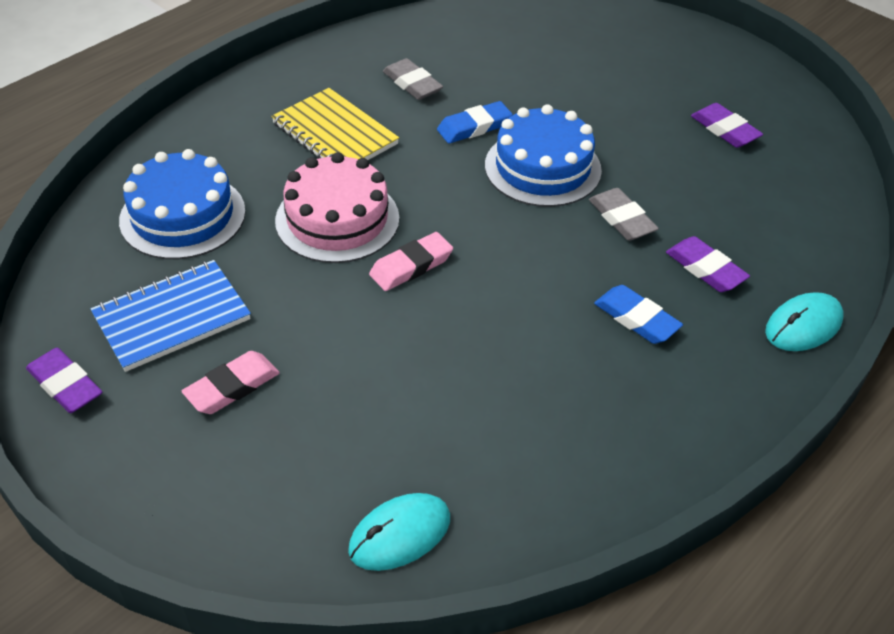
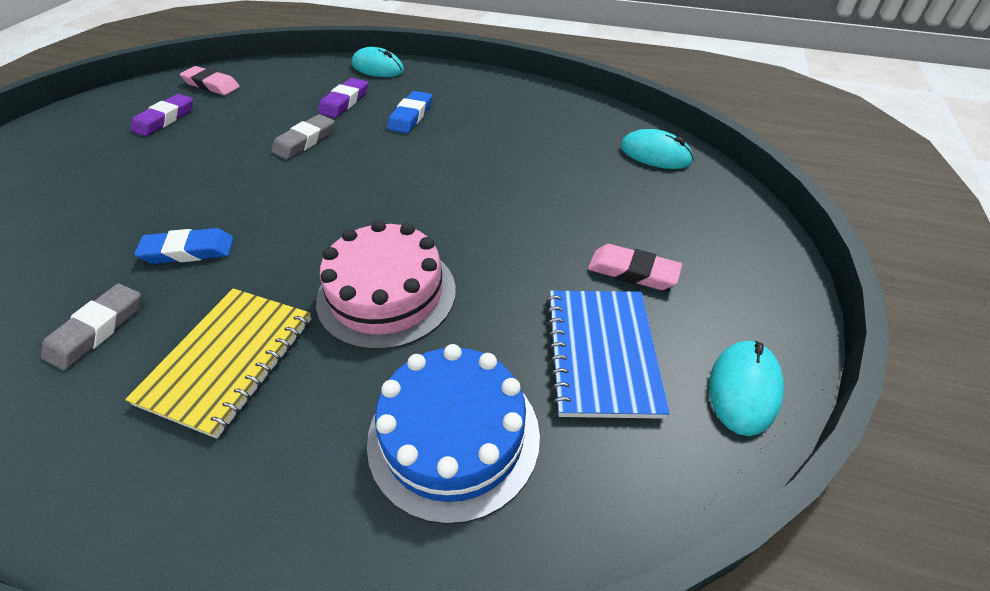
camera: 115 degrees left, 0 degrees up
purple eraser [26,348,102,413] -> turquoise mouse [709,341,784,436]
blue notebook [91,260,251,372] -> blue notebook turned 60 degrees clockwise [546,291,670,419]
pink eraser [369,232,453,291] -> pink eraser moved to [180,66,240,95]
blue eraser [437,101,513,143] -> blue eraser turned 45 degrees counterclockwise [134,228,234,264]
blue cake [485,104,602,207] -> none

